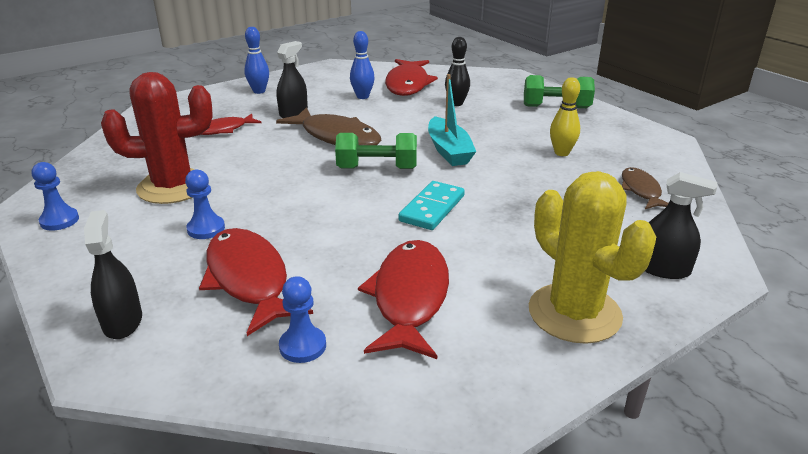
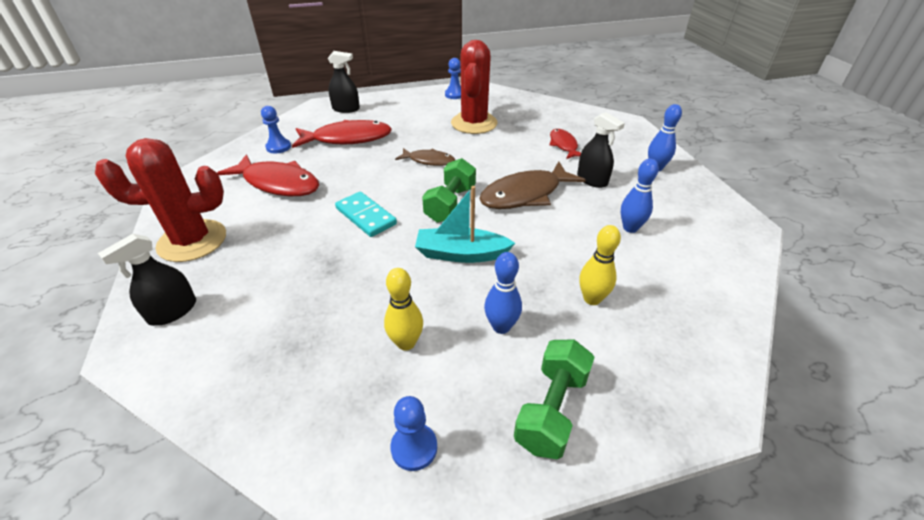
camera: 110 degrees right, 10 degrees up
blue pawn [185,169,225,239] -> blue pawn moved to [390,396,437,471]
red fish [385,59,438,96] -> none
black bowling pin [445,37,470,106] -> yellow bowling pin [579,225,621,305]
yellow cactus [529,171,656,344] -> red cactus [95,138,226,262]
brown fish [622,167,669,209] -> brown fish moved to [395,148,455,166]
none -> blue bowling pin [484,252,522,334]

